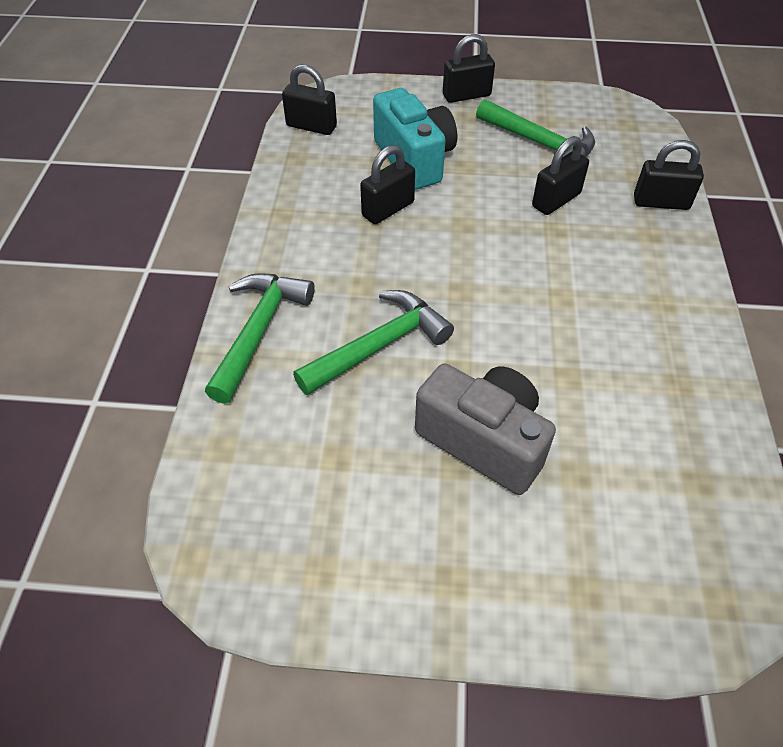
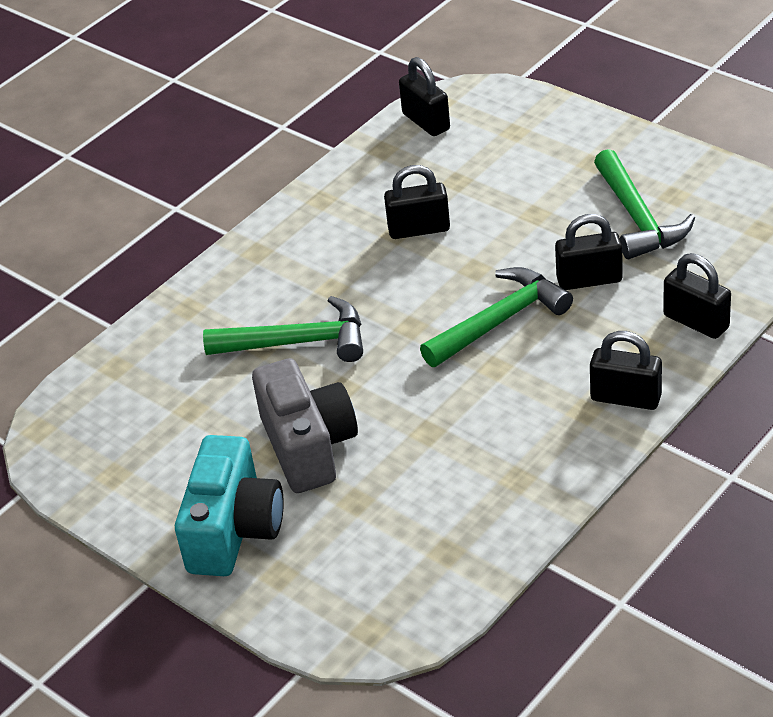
camera: 40 degrees right, 10 degrees down
green hammer [205,273,315,404] -> green hammer moved to [420,267,573,367]
turquoise camera [373,88,457,190] -> turquoise camera moved to [175,435,284,576]
black padlock [443,34,495,103] -> black padlock moved to [590,331,662,410]

